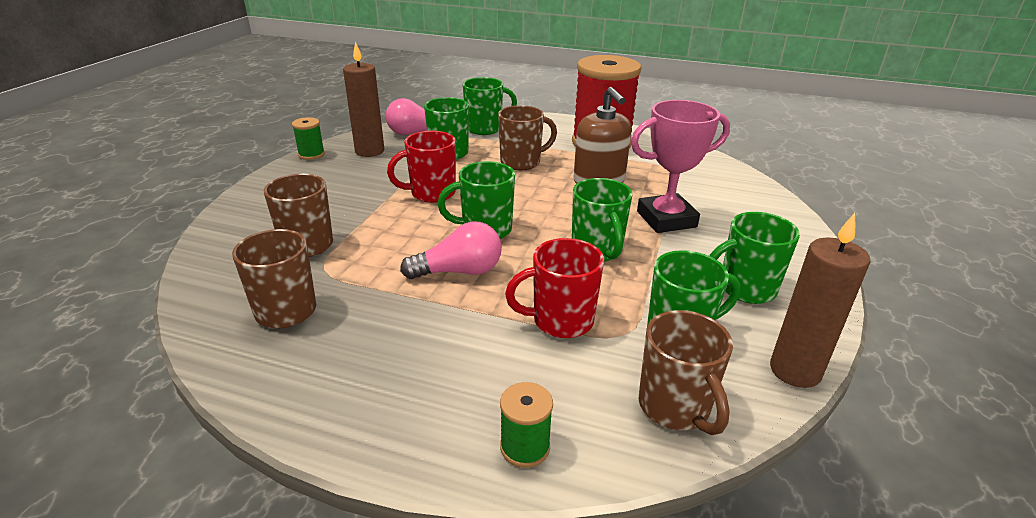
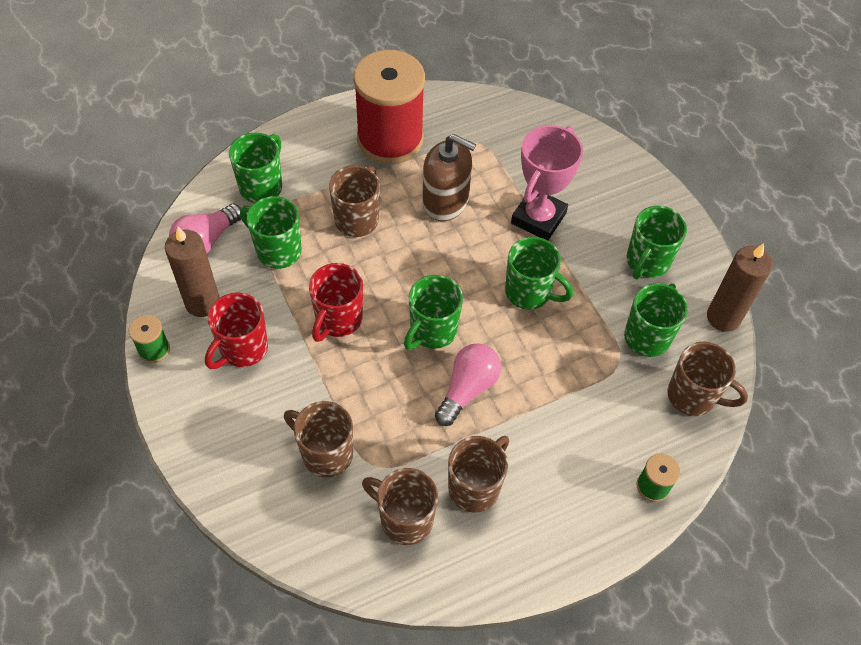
camera: 45 degrees left, 25 degrees up
red mug [505,238,604,338] -> red mug moved to [205,292,268,369]
none -> brown mug [448,436,509,513]

